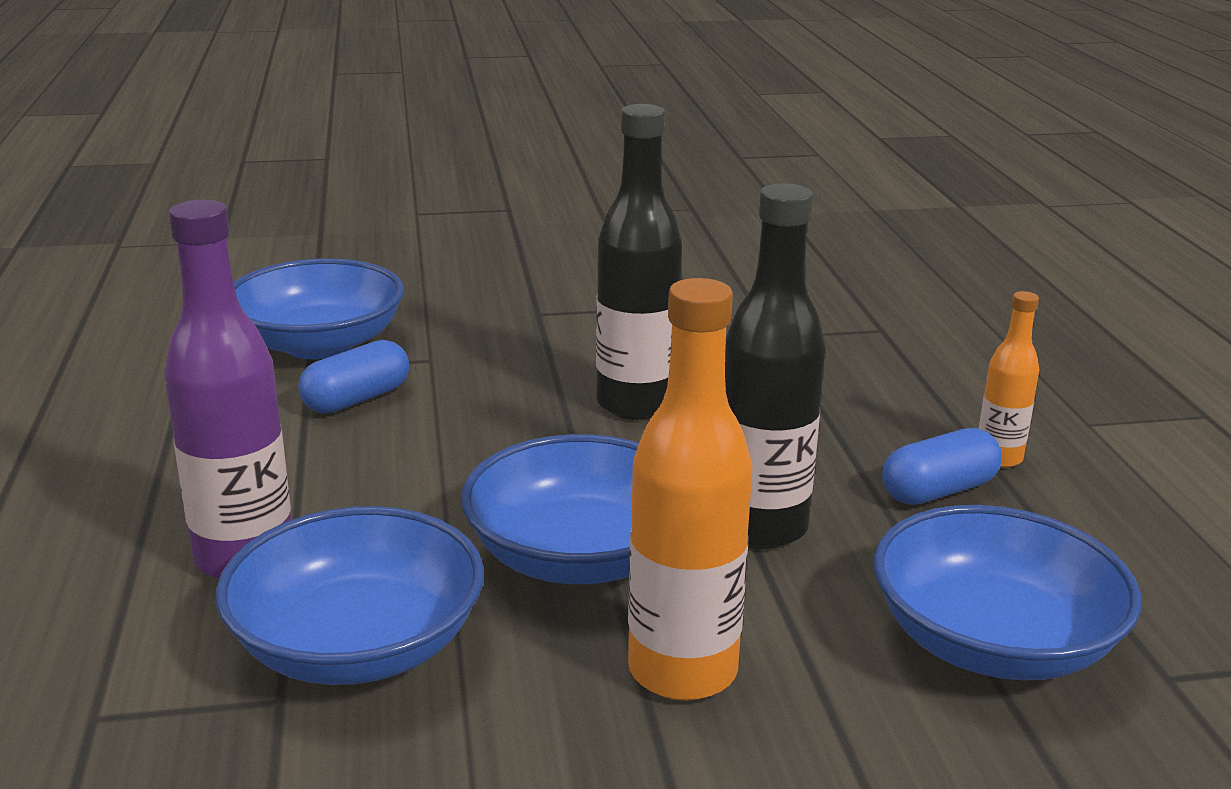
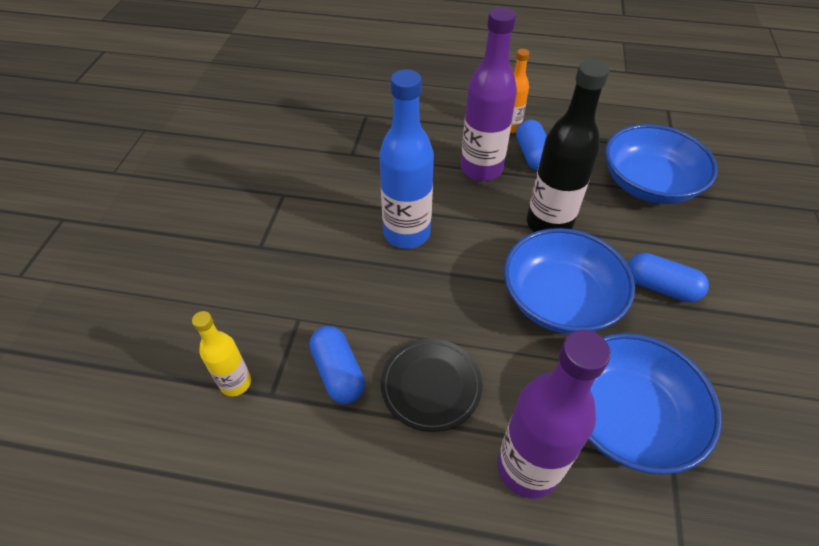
camera: 70 degrees left, 25 degrees up
blue bowl [233,258,404,359] -> yellow bottle [192,311,251,396]
black bottle [596,104,682,420] -> blue bottle [379,69,434,249]
orange bottle [628,278,752,701] -> blue capsule [628,253,709,302]
none -> black plate [381,338,482,432]
none -> purple bottle [461,7,517,181]

